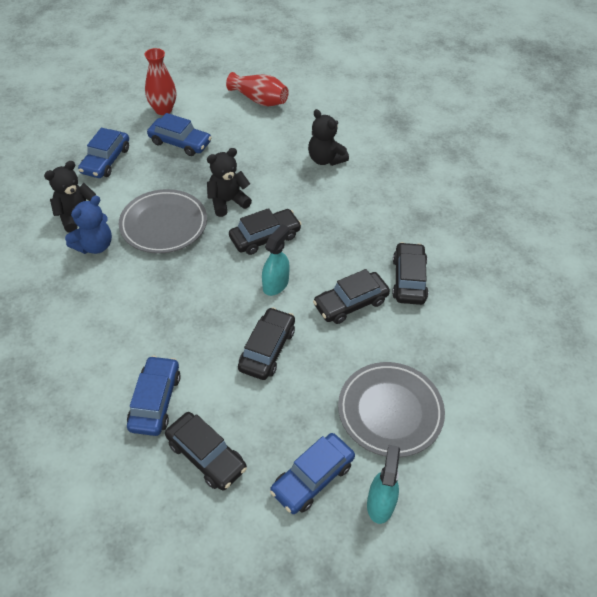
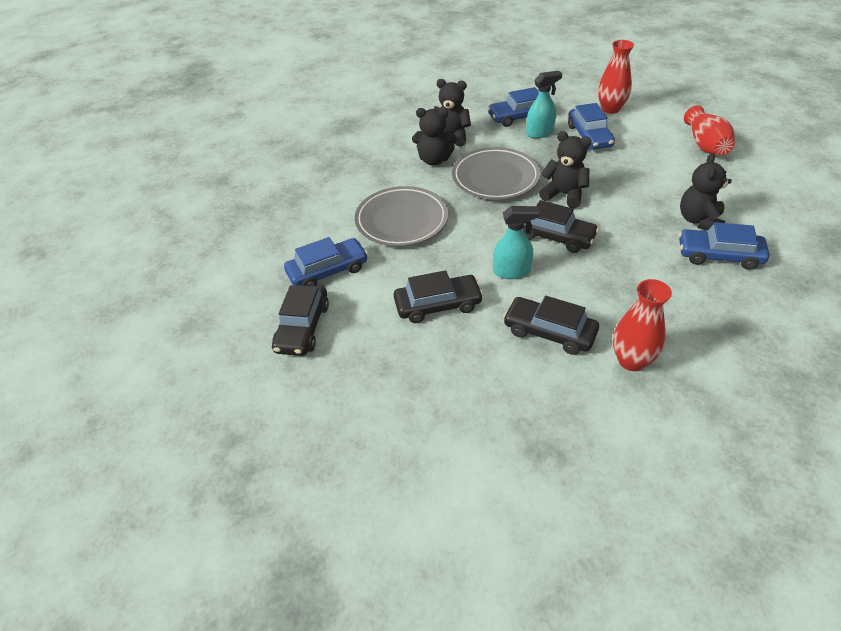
camera: 60 degrees right, 5 degrees down
blue teddy bear [65,196,112,254] -> black teddy bear [412,108,457,165]
blue car [270,433,355,514] -> blue car moved to [679,222,769,270]
grey plate [338,362,445,457] -> grey plate moved to [355,186,448,246]
turquoise spray bottle [367,445,400,524] -> turquoise spray bottle moved to [526,71,562,138]
black car [392,242,428,305] -> red vase [613,279,672,371]

